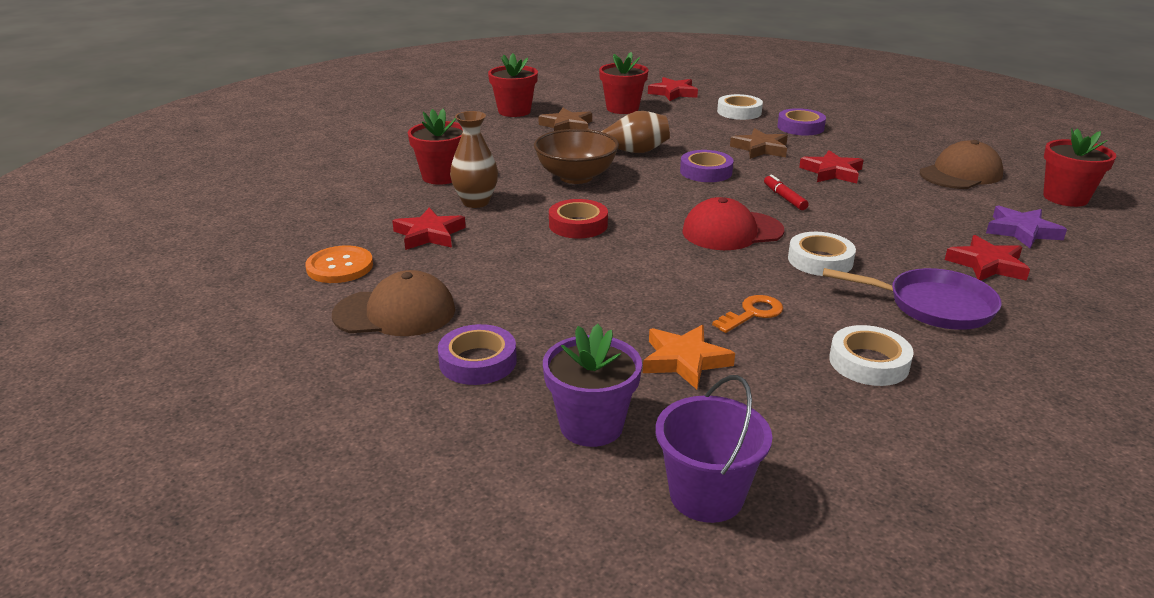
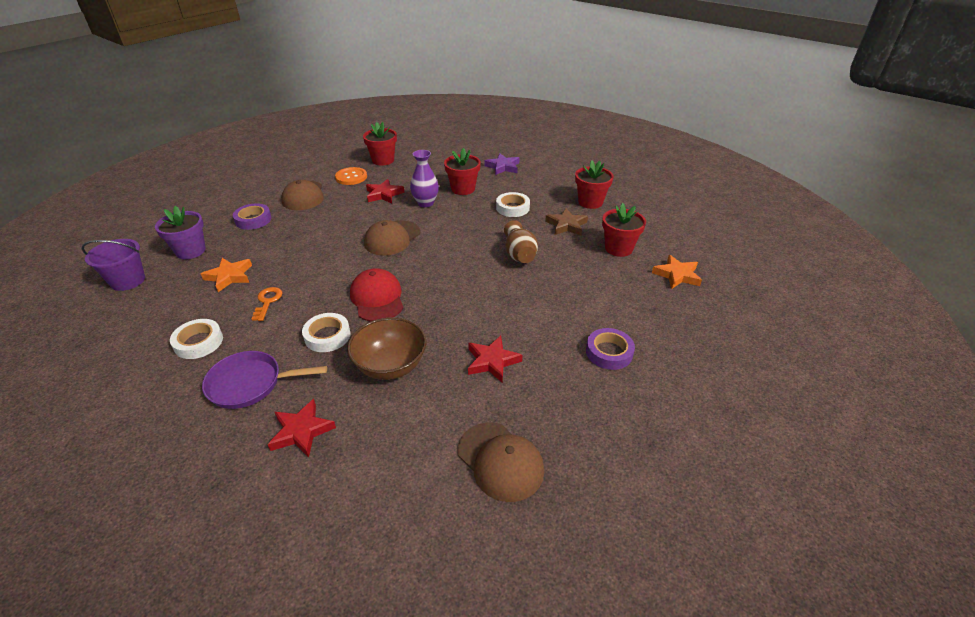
camera: 85 degrees right, 10 degrees up
brown vase [450,111,498,208] -> purple vase [410,150,439,207]
brown bowl [534,129,619,184] -> brown bowl moved to [347,317,427,380]
red tape [549,199,608,238] -> brown cap [364,220,420,256]
red star [648,77,698,101] -> orange star [652,255,702,289]
purple tape [680,150,734,182] -> none
orange key [712,295,783,333] -> orange key turned 135 degrees counterclockwise [252,287,282,321]
white tape [717,94,763,120] -> white tape moved to [496,192,530,217]
brown star [730,128,788,159] -> none
red marker [764,174,809,210] -> none
purple pan [823,268,1002,330] -> purple pan turned 75 degrees clockwise [202,351,327,409]
purple star [986,206,1067,248] -> purple star moved to [484,153,519,175]
red flower pot [1043,128,1117,207] -> red flower pot moved to [363,122,397,166]

